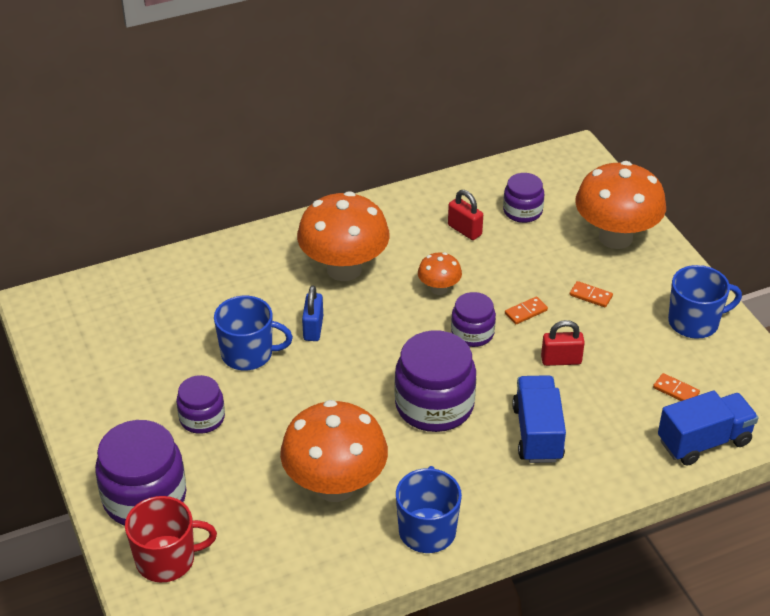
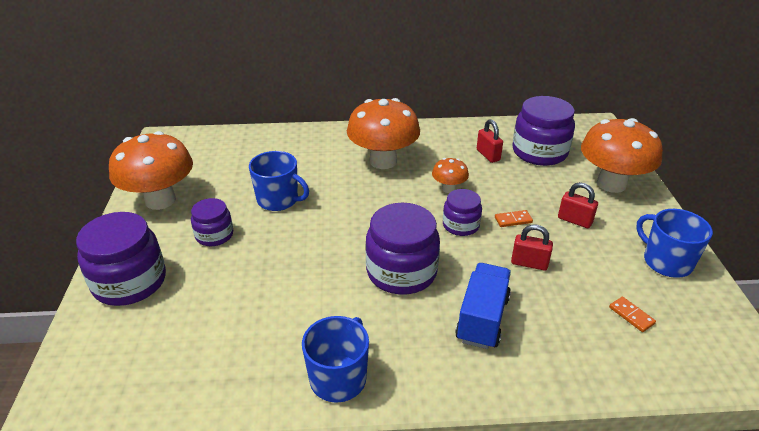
camera: 20 degrees right, 5 degrees down
red mug [125,496,217,582] -> none
orange mushroom [280,400,388,502] -> orange mushroom moved to [109,131,193,210]
blue padlock [302,286,323,341] -> none
purple jar [503,173,544,223] -> purple jar [513,96,575,166], size x1.74
orange domino [570,281,613,307] -> red padlock [558,182,598,228]
blue truck [658,391,758,466] -> none
blue mug [668,265,742,339] -> blue mug turned 135 degrees counterclockwise [636,209,713,278]

